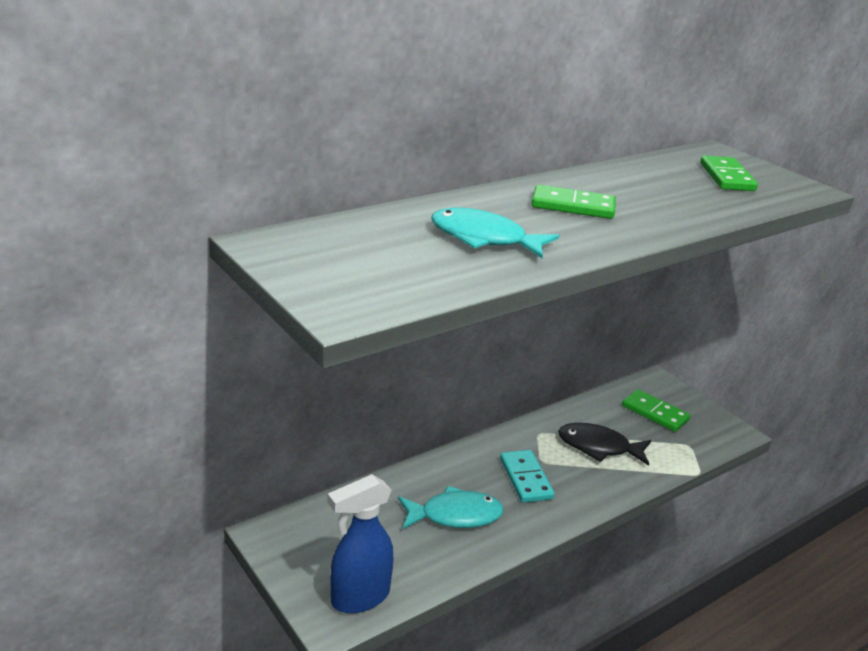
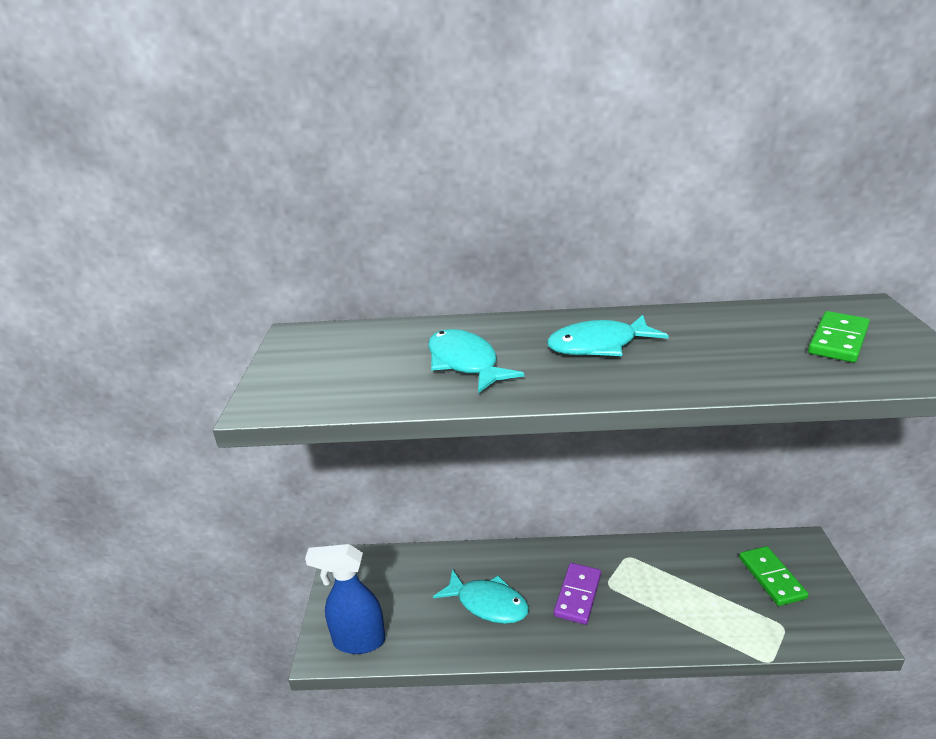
camera: 40 degrees right, 0 degrees up
turquoise domino [500,450,555,503] -> purple domino [554,563,601,625]
green domino [532,185,616,219] -> turquoise fish [547,315,669,356]
black fish [558,423,651,466] -> none

